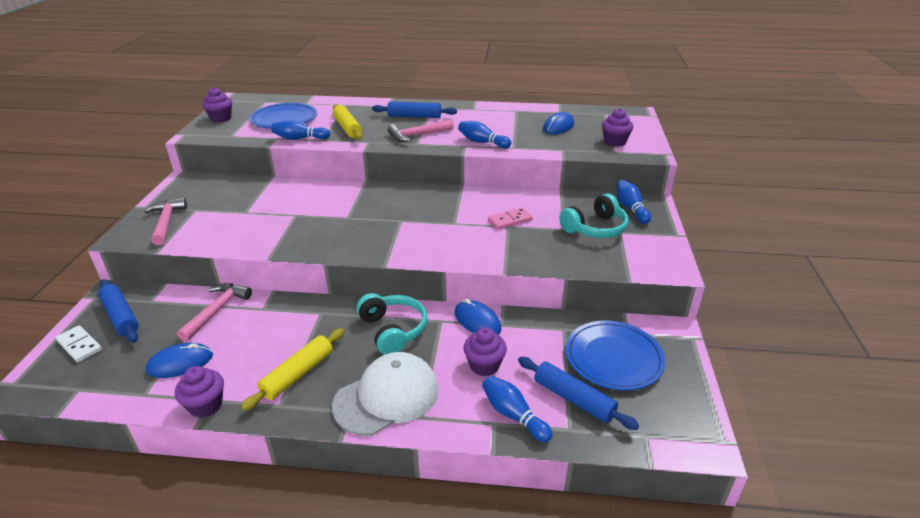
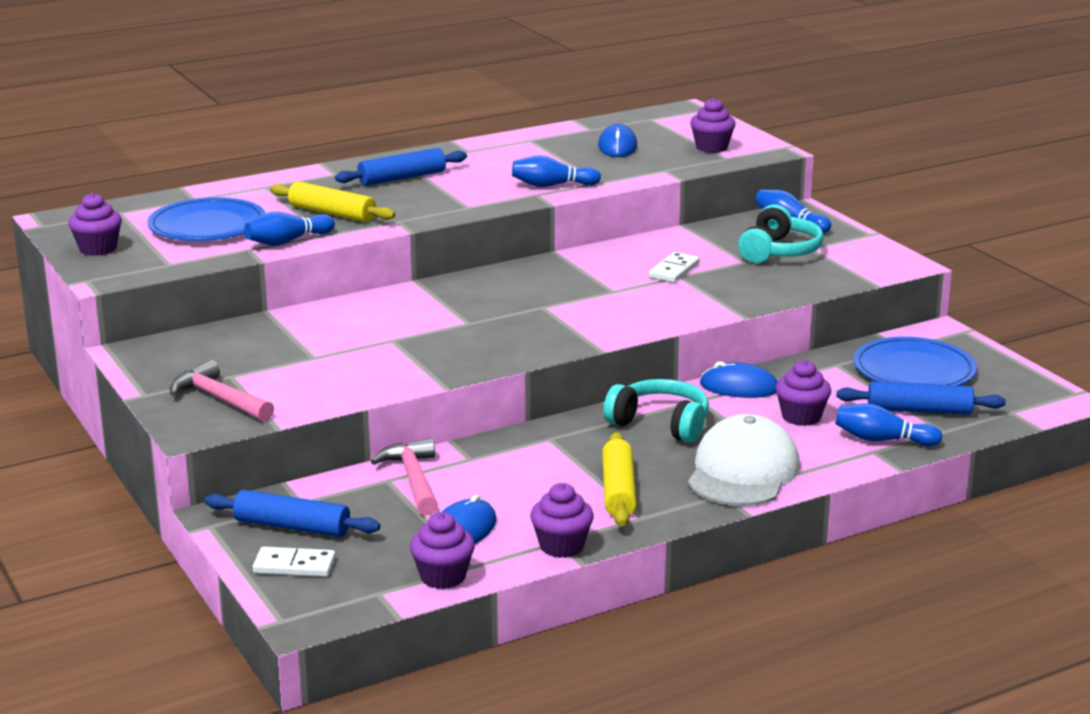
camera: 35 degrees left, 10 degrees down
pink hammer [388,119,454,142] -> none
pink domino [488,207,533,230] -> white domino [649,252,700,283]
none -> purple cupcake [410,512,475,589]

